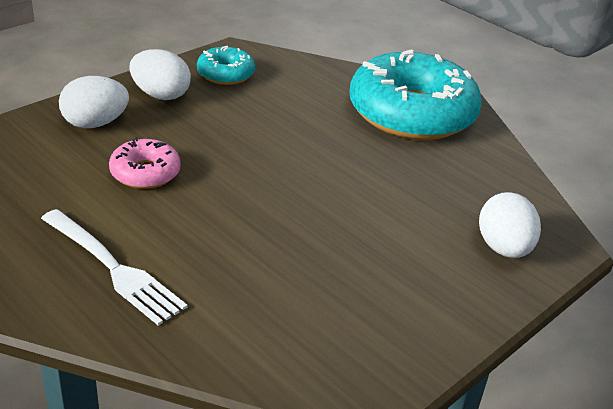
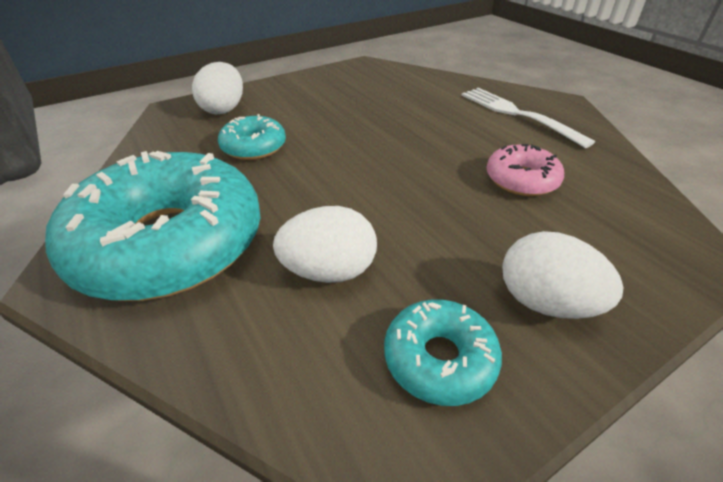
camera: 165 degrees left, 5 degrees up
white egg [59,76,129,128] -> white egg moved to [273,206,377,283]
none -> turquoise donut [218,114,286,160]

